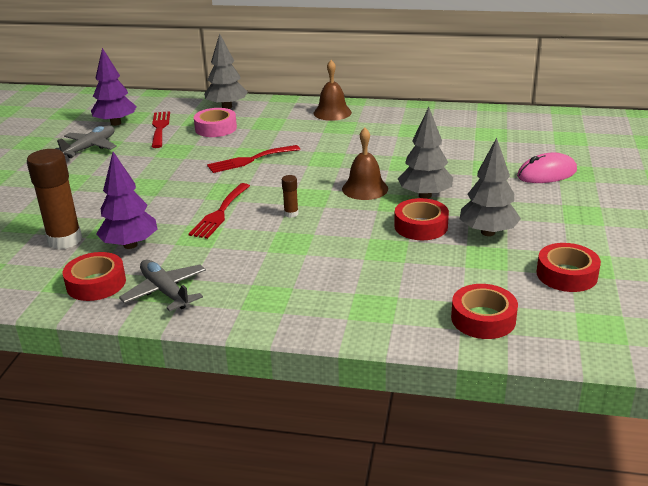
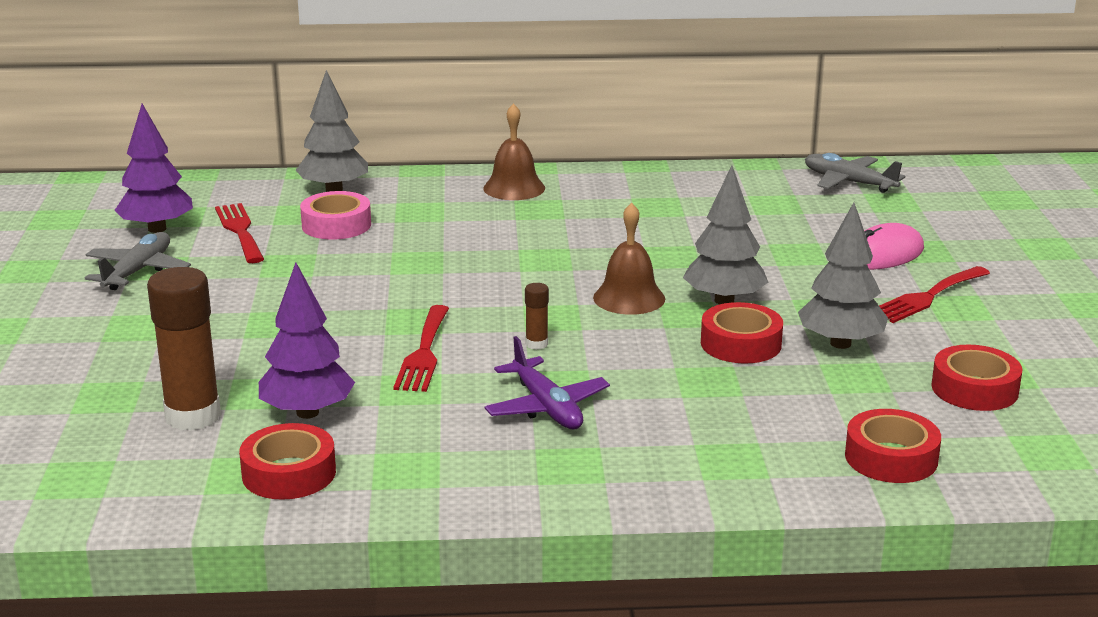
camera: 15 degrees left, 5 degrees down
grey plane [119,260,206,311] -> grey plane moved to [805,153,905,193]
red fork [207,145,300,173] -> red fork moved to [879,266,990,323]
none -> purple plane [484,336,610,429]

